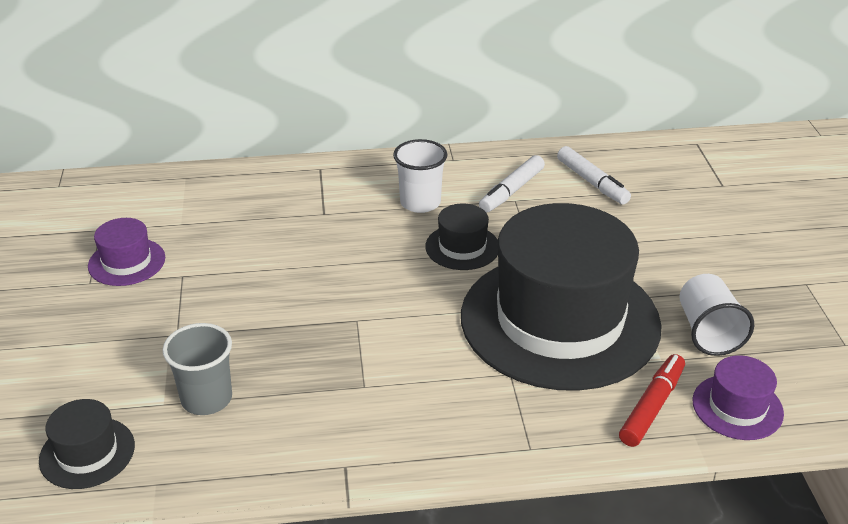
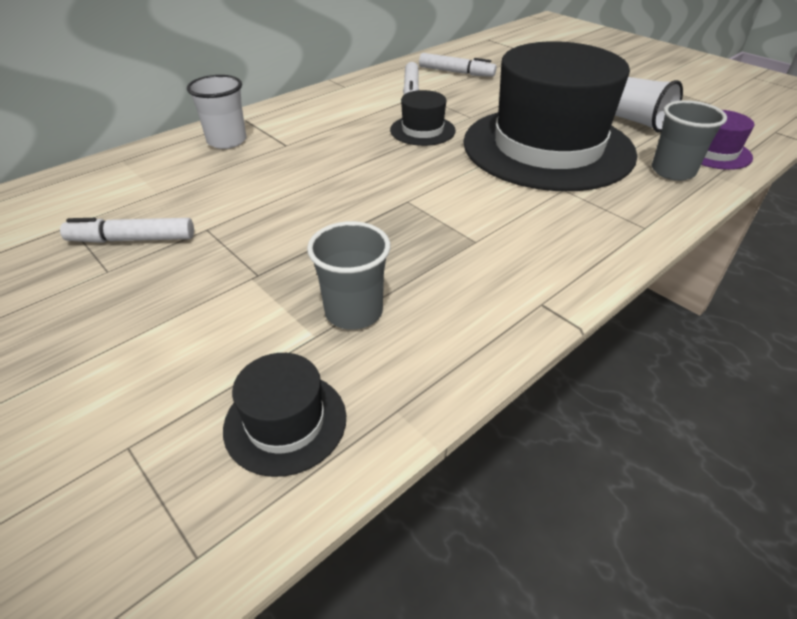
camera: 35 degrees left, 5 degrees up
purple hat [88,218,165,286] -> white marker [60,218,194,243]
white cup [393,139,448,213] -> white cup moved to [187,75,246,149]
red marker [619,354,685,447] -> grey cup [652,100,727,181]

